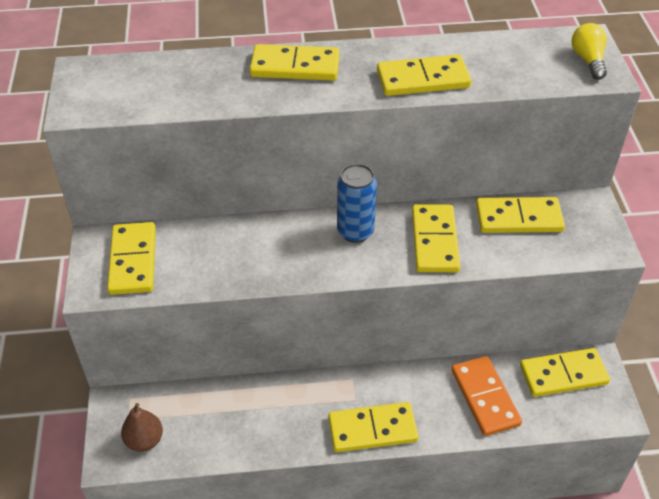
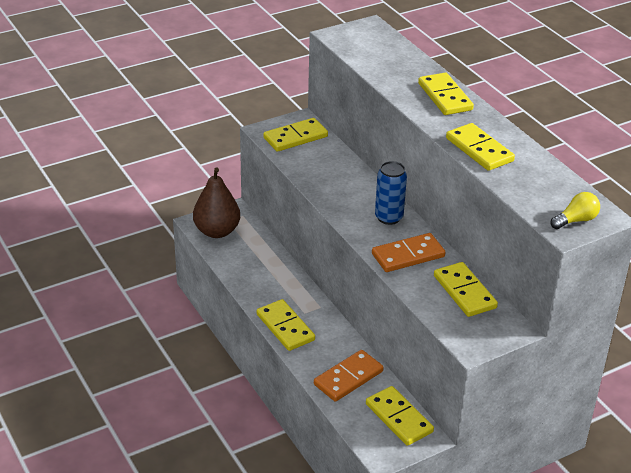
camera: 65 degrees right, 10 degrees down
brown pear [121,403,163,452] -> brown pear [193,167,240,238], size x1.71
yellow domino [412,204,460,272] -> orange domino [372,233,445,272]

